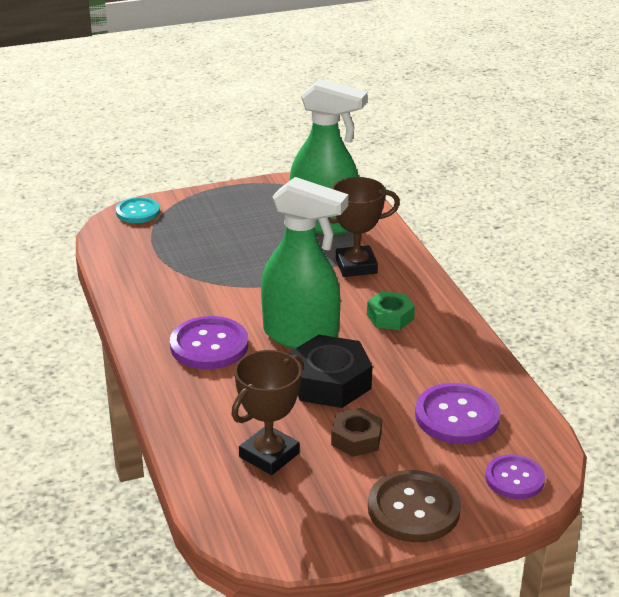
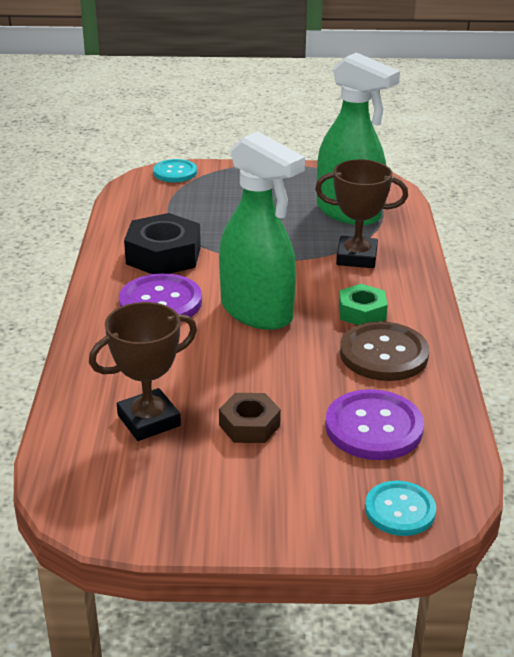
camera: 20 degrees right, 0 degrees up
black nut [289,335,372,408] -> black nut moved to [124,213,201,274]
brown button [368,470,461,542] -> brown button moved to [340,321,429,381]
purple button [485,454,545,499] -> turquoise button [365,481,436,536]

